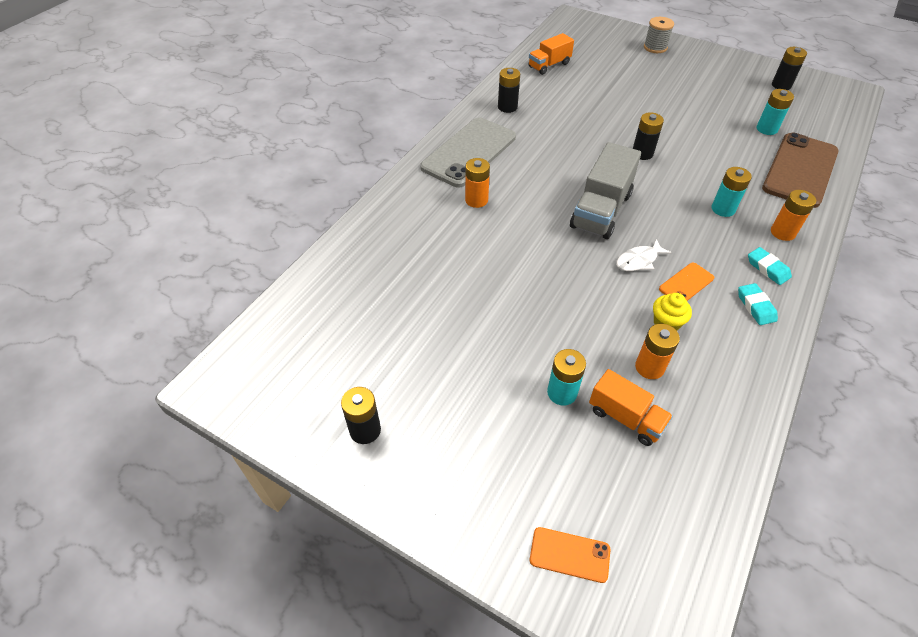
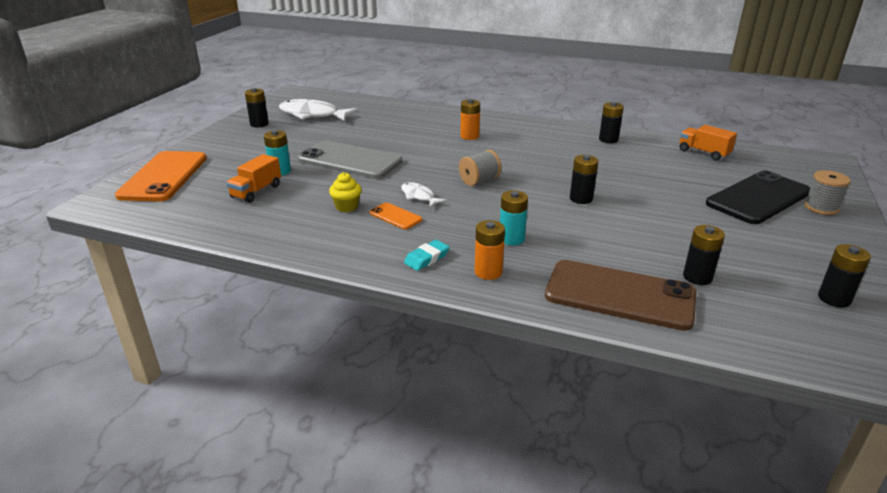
camera: 80 degrees right, 20 degrees down
grey phone [420,117,516,187] -> grey phone moved to [298,140,402,179]
orange phone [530,527,611,583] -> orange phone [115,151,207,202], size x2.21
grey truck [570,142,641,239] -> grey spool [459,150,501,186]
orange battery [635,324,680,379] -> none
turquoise eraser [738,283,778,325] -> none
turquoise battery [757,89,794,135] -> black battery [683,225,725,285]
none -> white fish [279,99,358,121]
none -> black phone [706,170,810,224]

